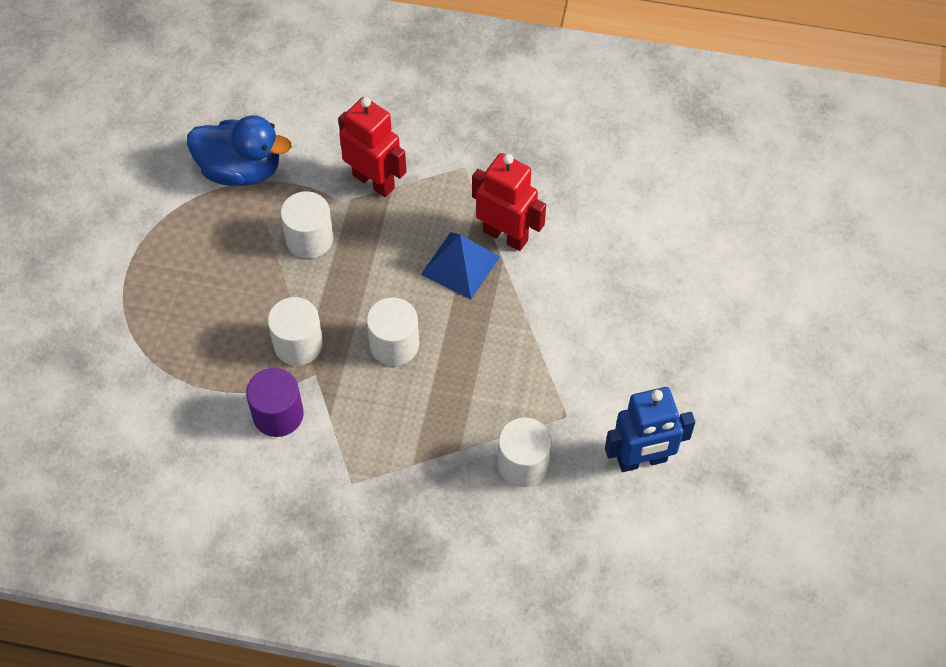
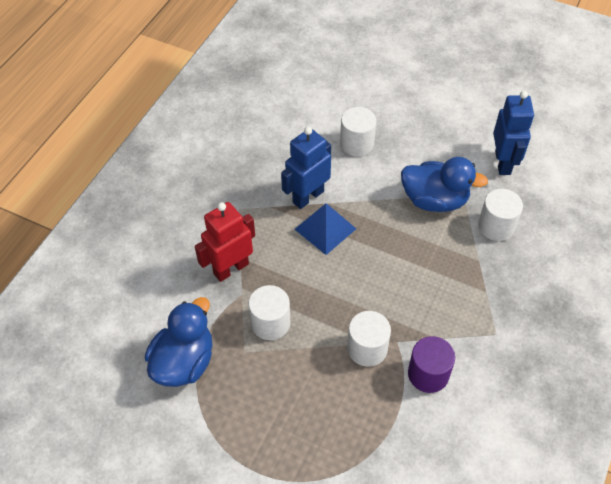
camera: 75 degrees left, 5 degrees down
white cylinder [367,297,419,366] -> white cylinder moved to [340,107,376,156]
red robot [472,153,546,251] -> blue robot [281,127,331,209]
none -> blue duck [401,157,488,212]

